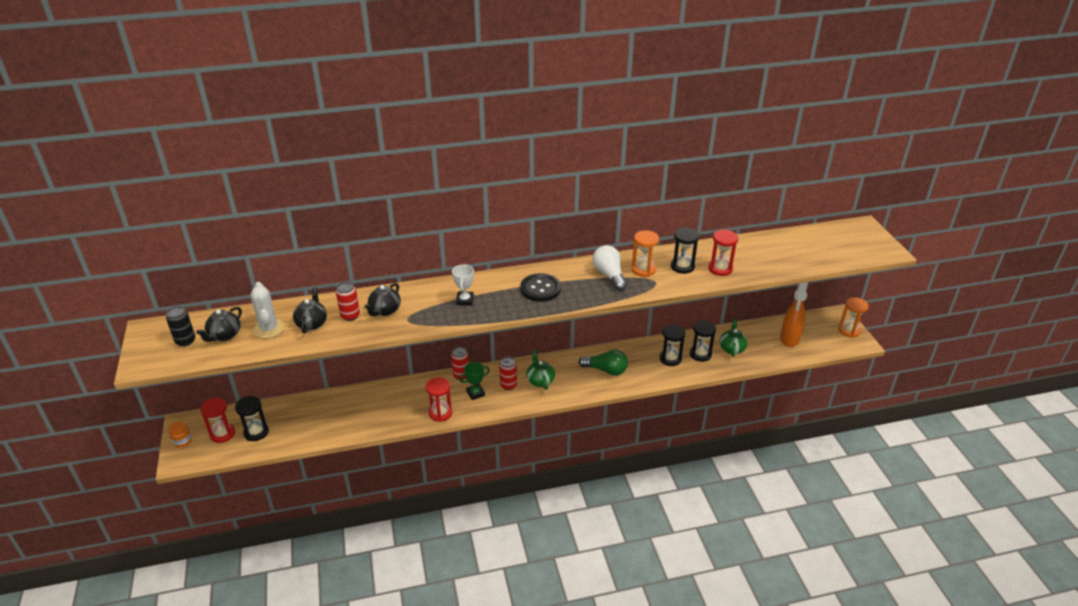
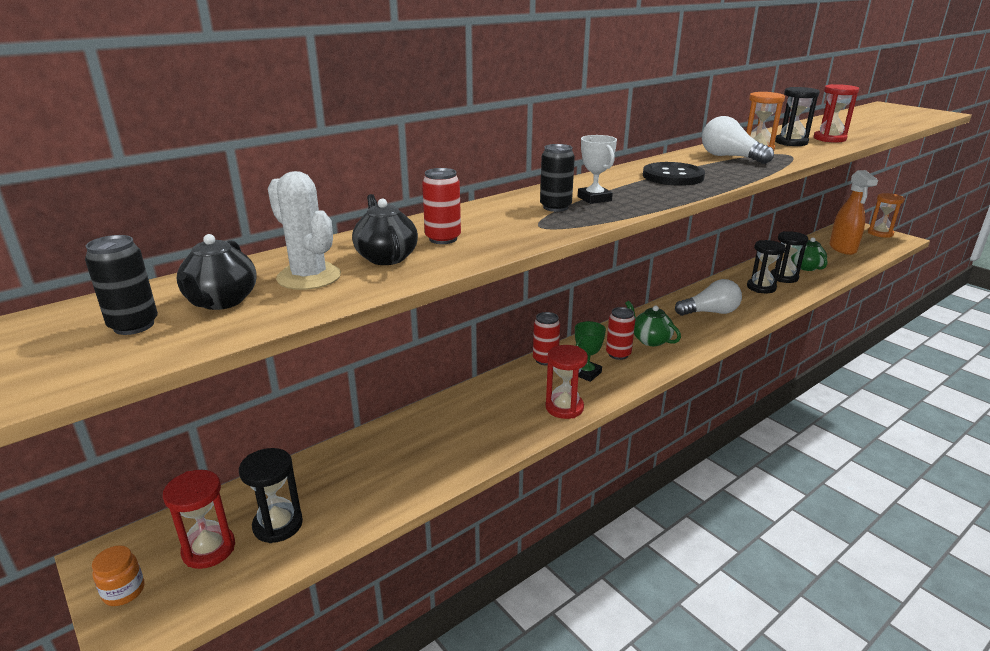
camera: 25 degrees left, 10 degrees down
black teapot [365,283,401,316] -> none
green light bulb [579,349,628,375] -> white light bulb [675,279,742,316]
none -> black can [540,144,575,212]

